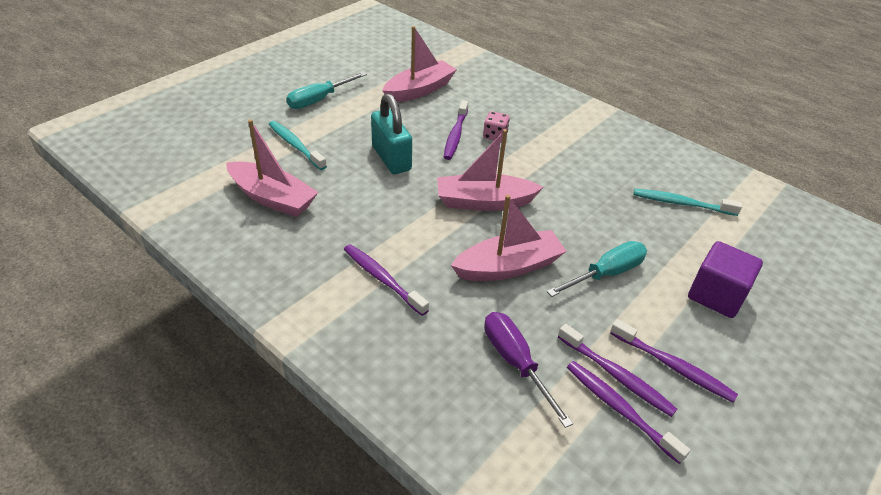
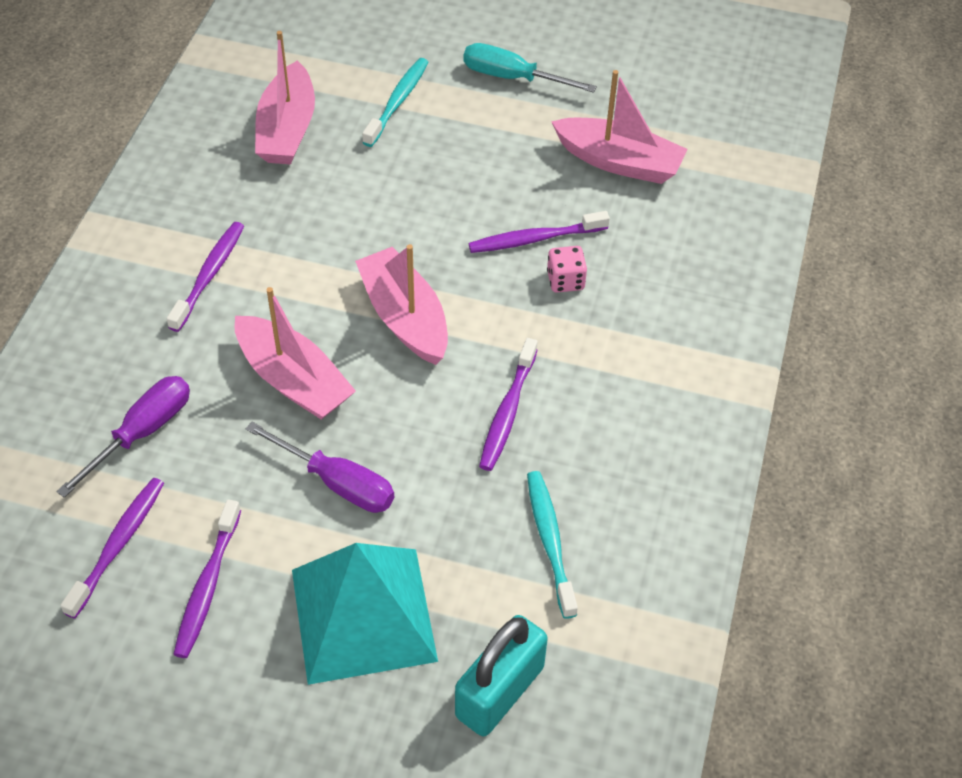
camera: 65 degrees right, 10 degrees up
turquoise padlock [371,93,412,174] -> turquoise padlock moved to [455,615,548,736]
turquoise screwdriver [547,241,647,297] -> purple screwdriver [246,422,394,513]
purple toothbrush [558,324,677,417] -> purple toothbrush moved to [479,338,538,471]
purple cube [688,241,763,318] -> turquoise pyramid [292,543,438,685]

